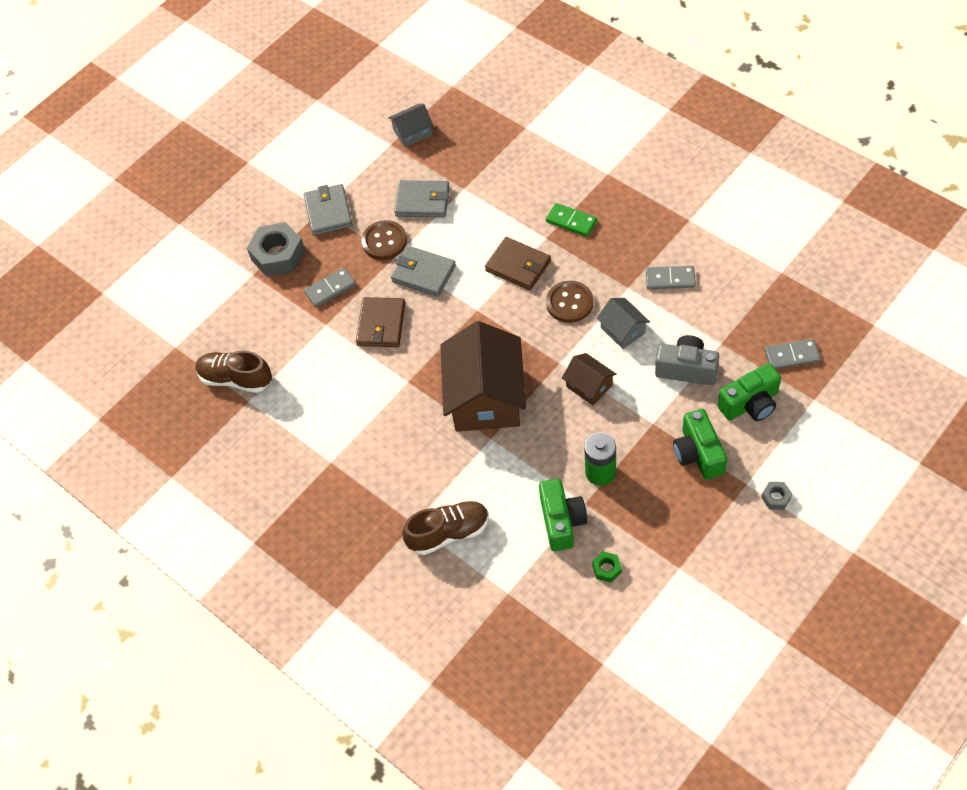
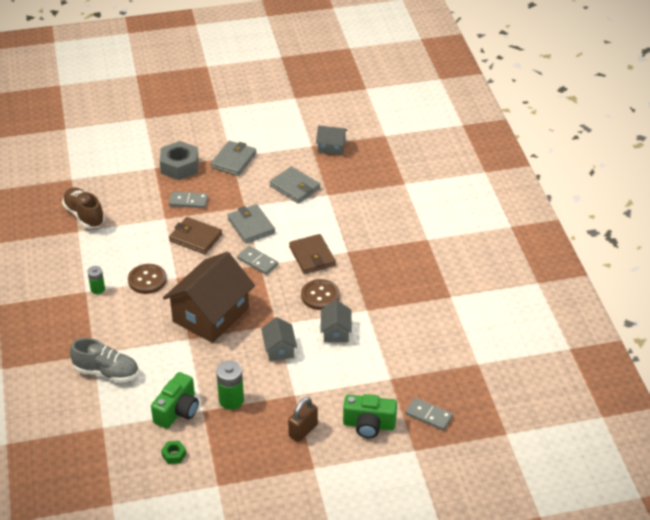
camera: 30 degrees right, 15 degrees down
brown wallet [356,297,405,347] -> brown wallet turned 75 degrees clockwise [169,217,222,254]
brown button [362,220,407,260] -> brown button moved to [128,264,167,294]
brown shoe [402,501,489,555] -> grey shoe [70,338,139,383]
green domino [546,203,597,237] -> none
brown house [562,353,616,406] -> grey house [261,317,297,361]
grey domino [646,266,696,289] -> grey domino moved to [237,246,278,275]
grey camera [655,335,719,385] -> none
green camera [673,409,727,480] -> brown padlock [288,397,318,442]
grey nut [761,482,792,510] -> none
none -> green battery [88,266,105,294]

